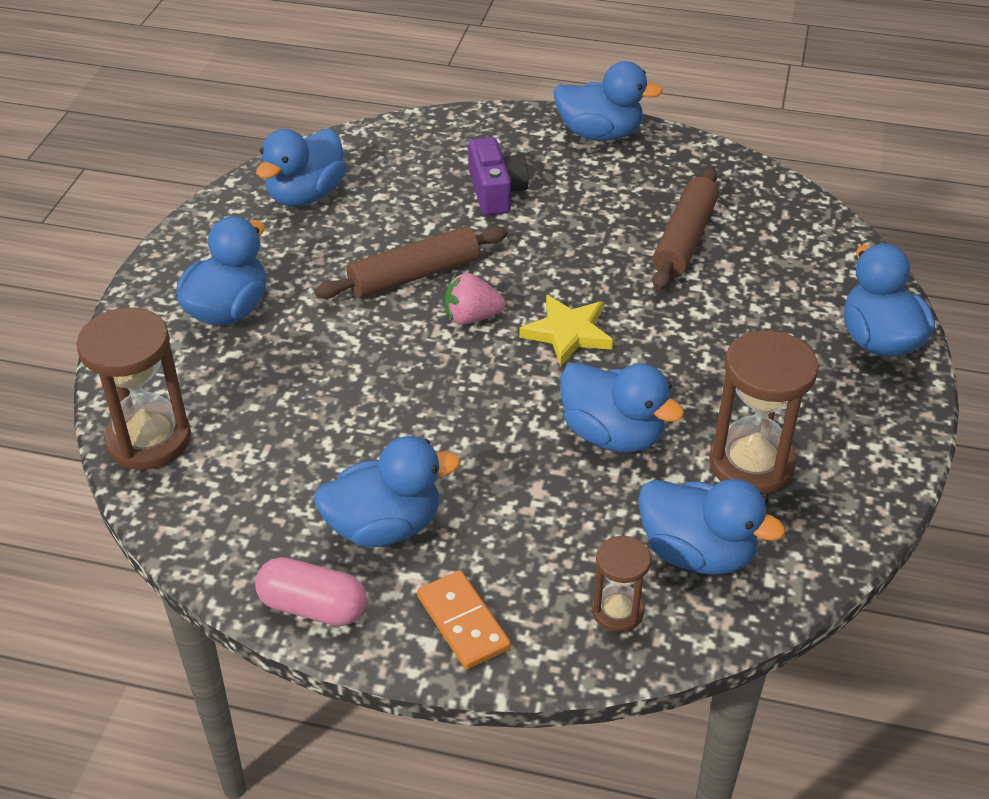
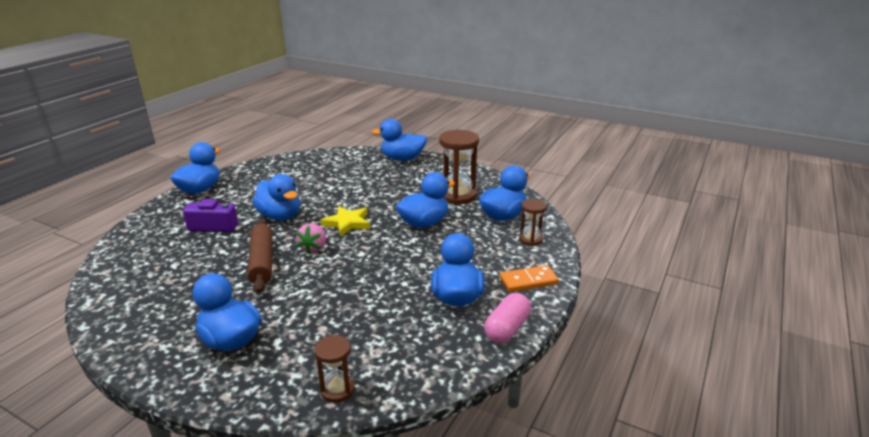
camera: 75 degrees left, 15 degrees down
brown hourglass [76,307,191,470] -> brown hourglass [314,335,355,402], size x0.56
blue duck [256,129,346,206] -> blue duck moved to [253,174,300,221]
brown rolling pin [652,167,719,290] -> none

